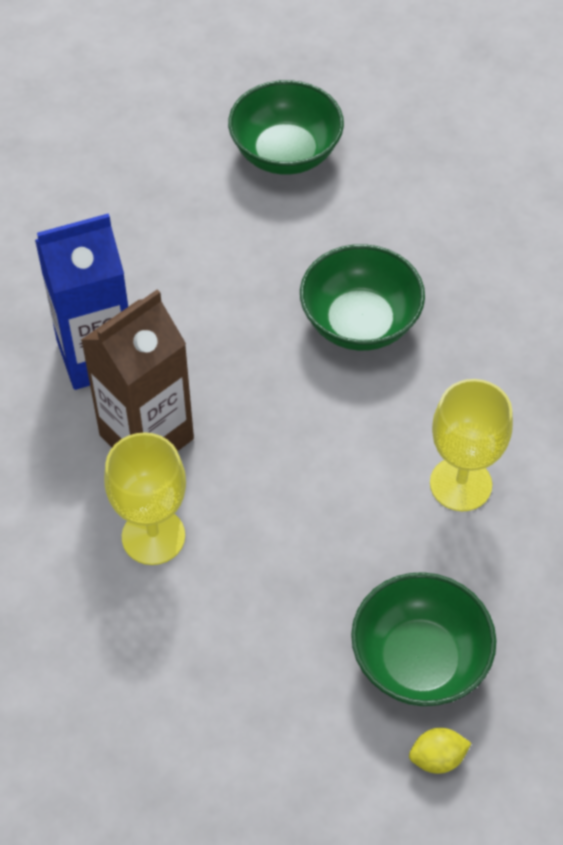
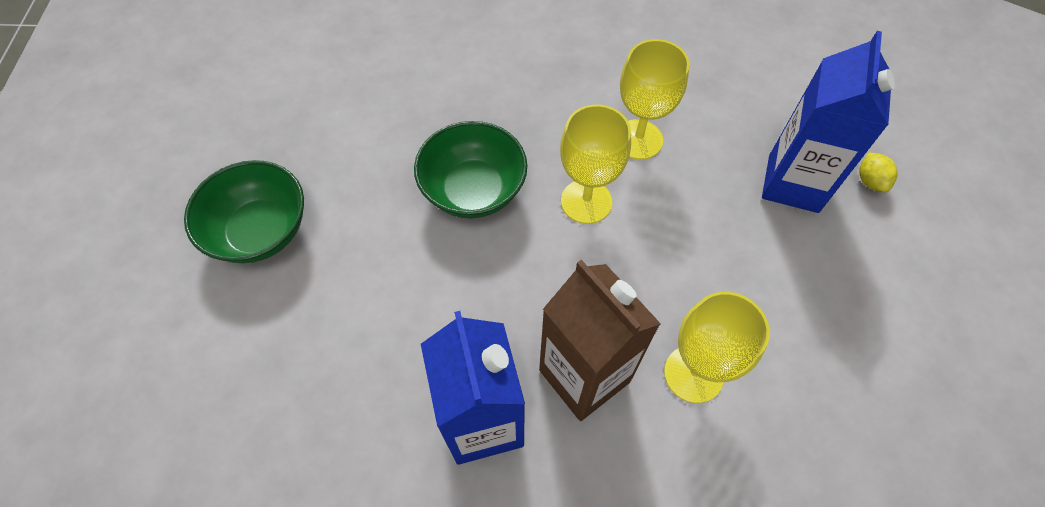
camera: 85 degrees left, 5 degrees up
green bowl [351,572,496,706] -> blue carton [762,31,895,213]
none -> yellow goblet [560,105,631,224]

